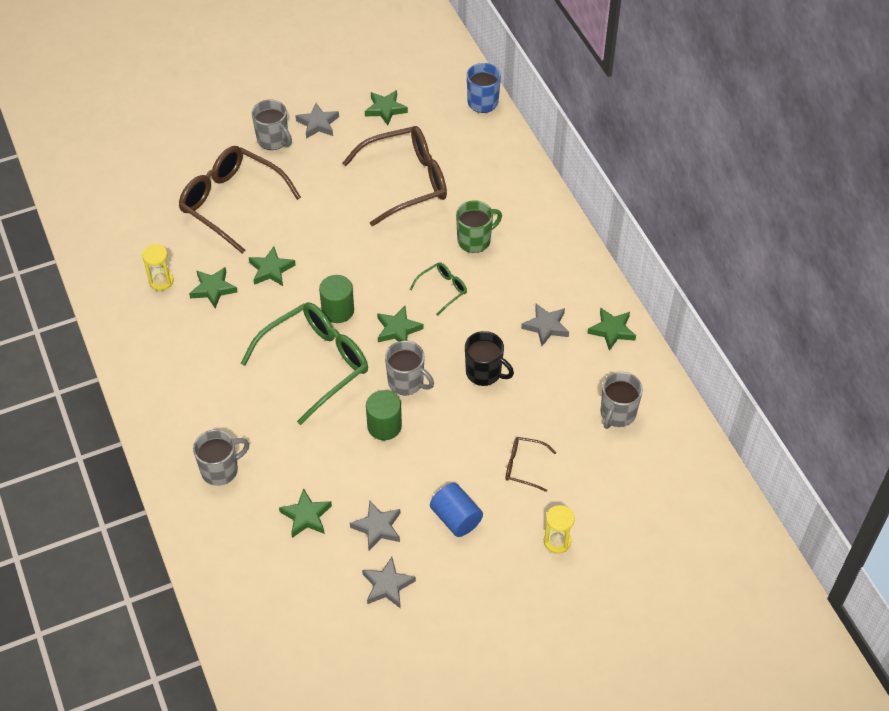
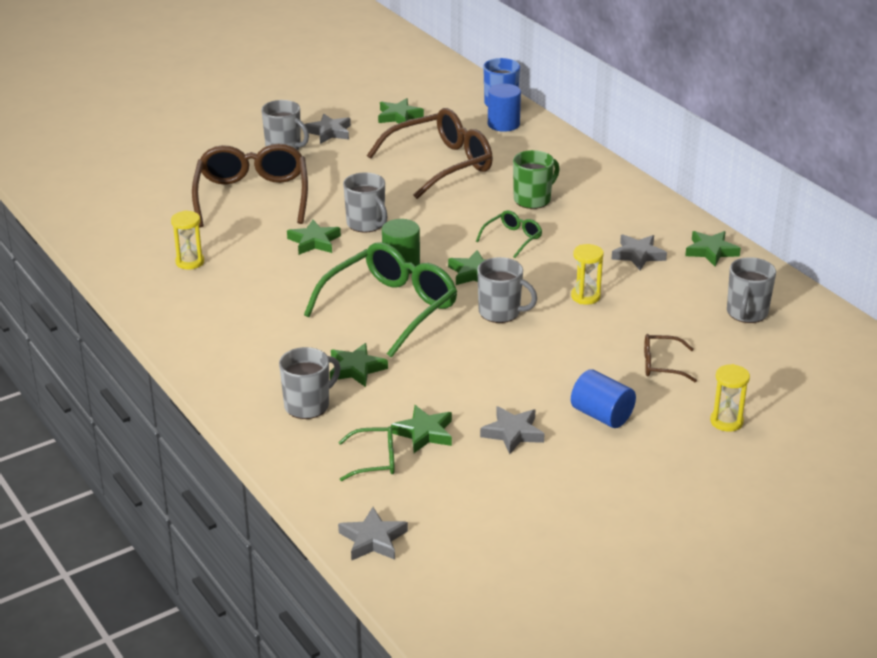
camera: 10 degrees left, 20 degrees down
brown glasses [179,146,301,254] -> brown glasses turned 60 degrees clockwise [192,144,308,228]
green star [189,267,238,309] -> green star moved to [330,343,388,387]
grey star [362,557,416,609] -> grey star moved to [338,507,408,561]
green cylinder [366,390,402,440] -> none
black mug [465,331,514,386] -> yellow hourglass [571,244,603,305]
none -> green glasses [338,426,395,481]
none -> grey mug [343,172,388,232]
none -> blue cylinder [488,84,521,132]

